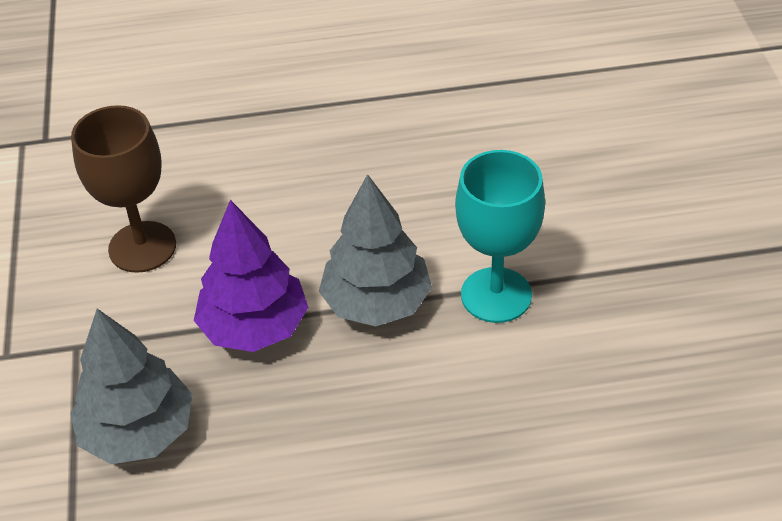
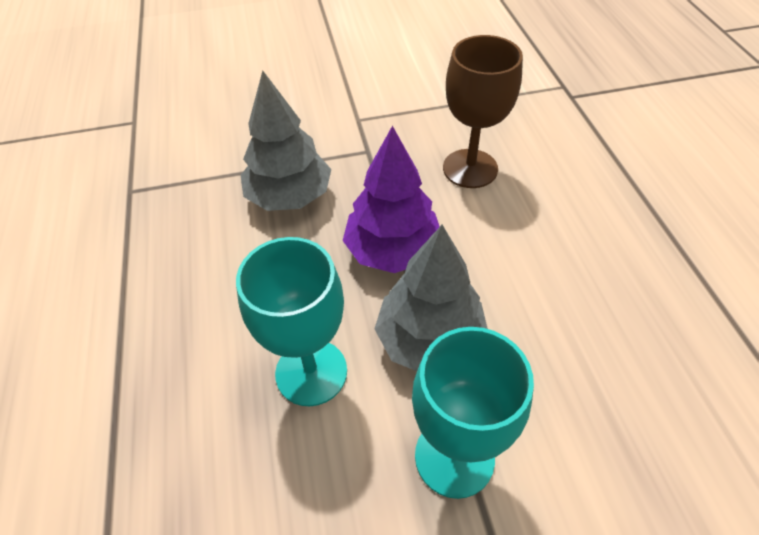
camera: 85 degrees right, 5 degrees up
none -> turquoise goblet [236,237,347,406]

